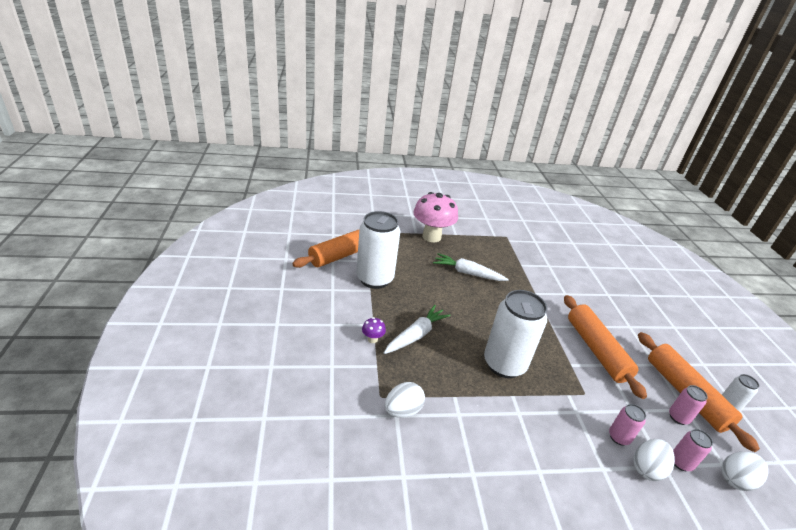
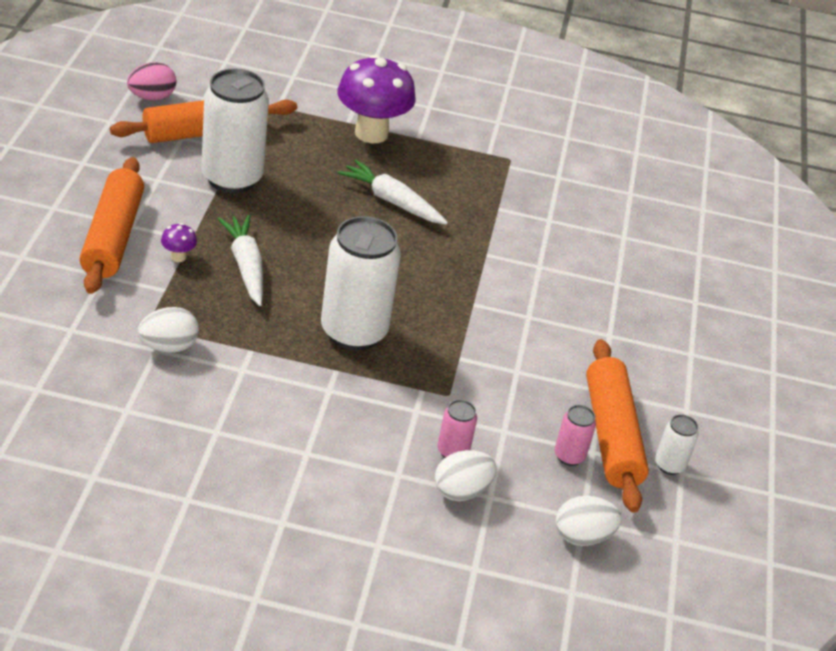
camera: 15 degrees right, 5 degrees up
white carrot [384,305,451,354] -> white carrot turned 75 degrees counterclockwise [218,215,263,306]
pink mushroom [413,192,458,242] -> purple mushroom [337,54,416,143]
orange rolling pin [564,295,647,399] -> orange rolling pin moved to [79,157,144,294]
pink can [673,429,713,471] -> none
none -> pink egg [127,62,176,100]

